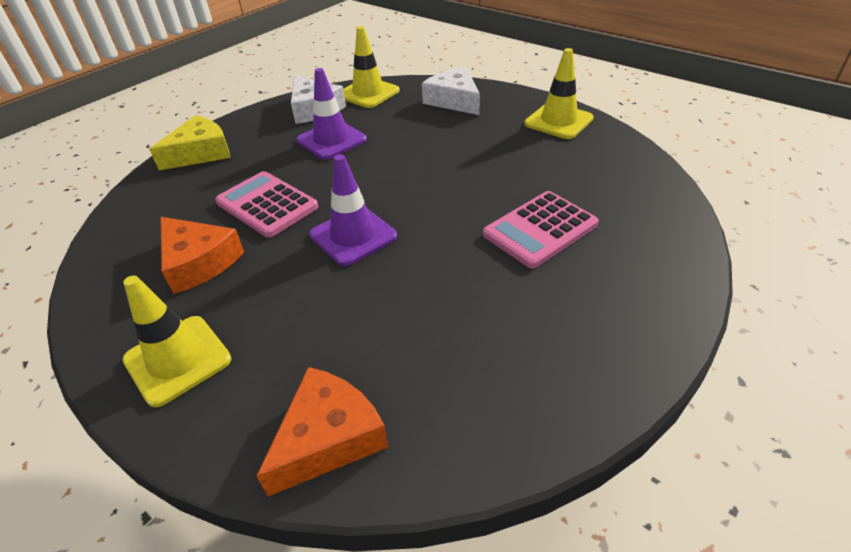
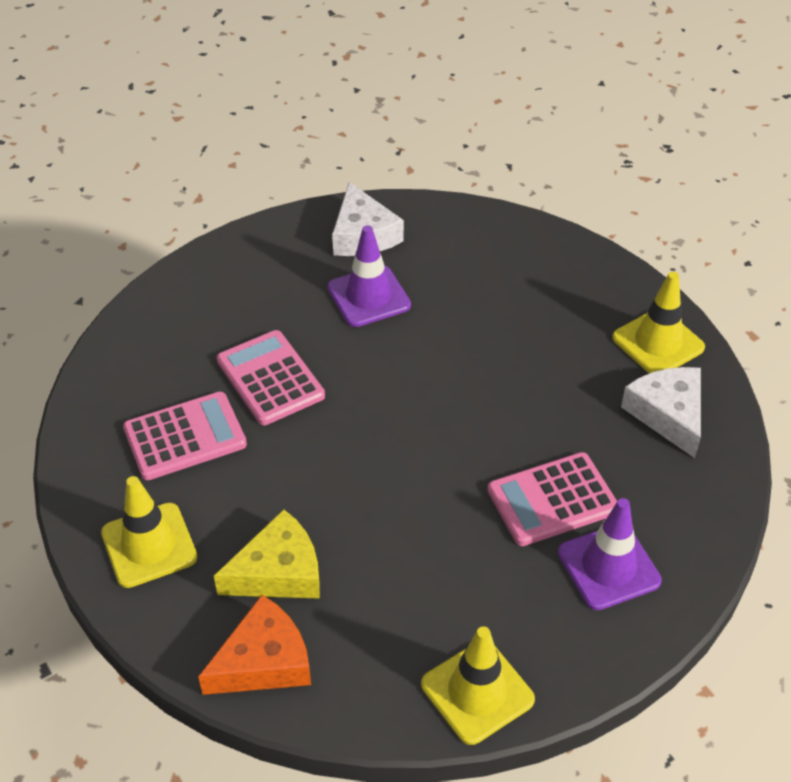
camera: 15 degrees right, 5 degrees up
yellow cheese [149,115,231,171] -> yellow cheese moved to [214,509,320,599]
orange cheese [161,217,244,294] -> pink calculator [123,392,247,480]
purple traffic cone [310,155,397,266] -> purple traffic cone moved to [558,498,662,610]
yellow traffic cone [344,26,400,108] -> yellow traffic cone moved to [421,626,535,745]
white cheese [422,67,480,115] -> white cheese moved to [621,367,701,458]

